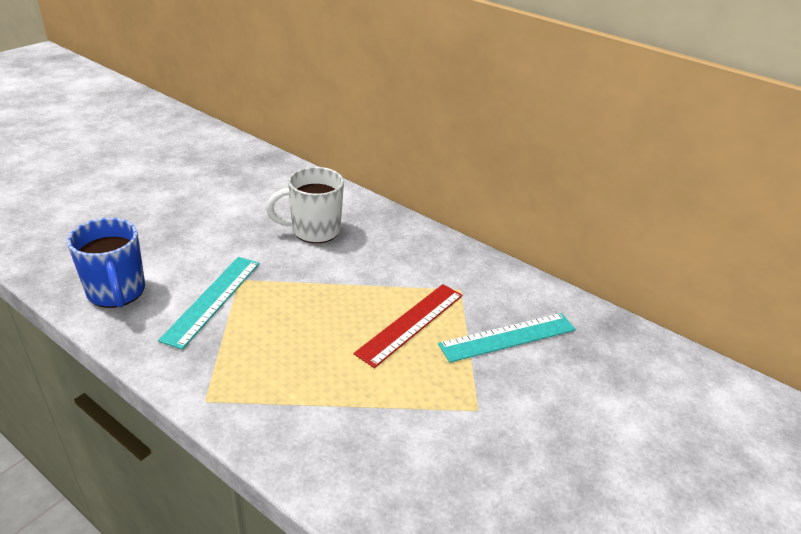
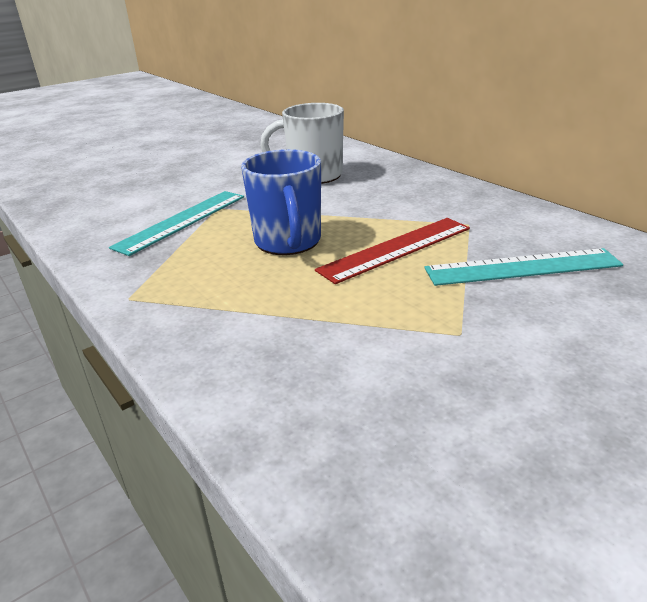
camera: 20 degrees right, 5 degrees down
blue mug [67,218,145,308] -> blue mug moved to [241,149,321,255]

